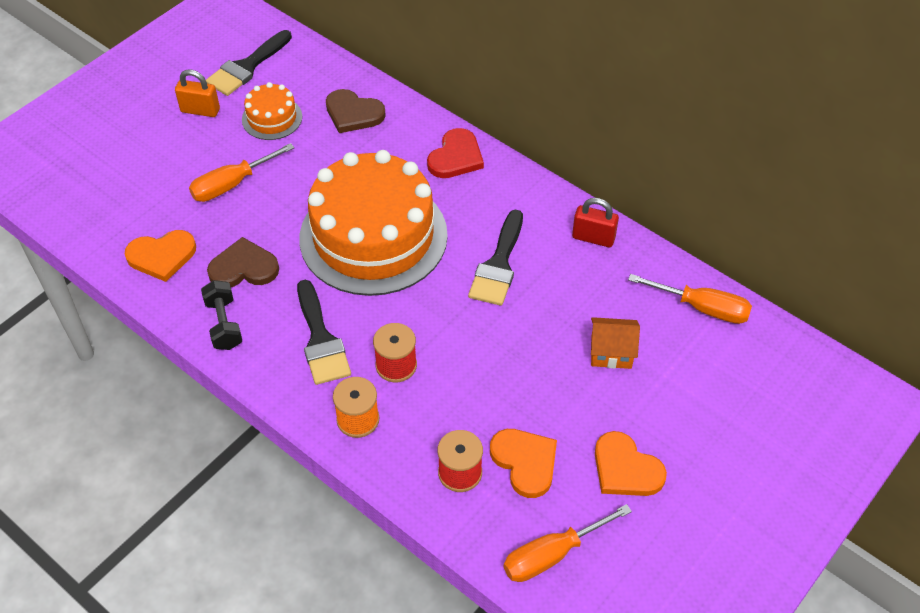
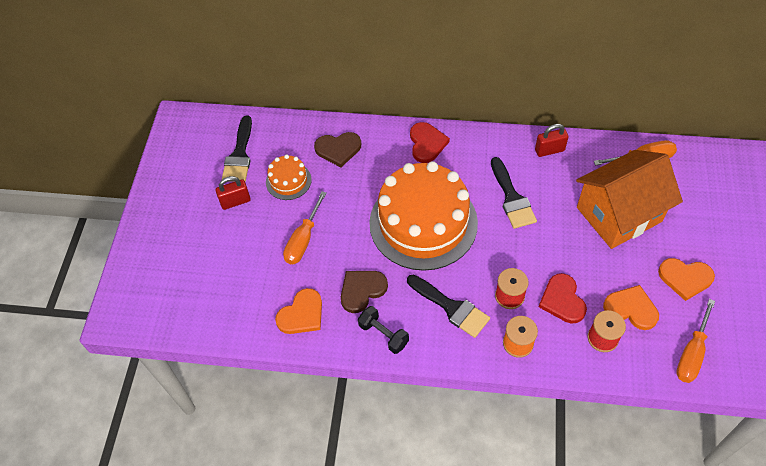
camera: 30 degrees left, 5 degrees up
orange padlock [175,70,220,117] -> red padlock [216,176,251,210]
orange house [591,317,640,369] -> orange house [576,150,683,249], size x2.32
none -> red heart [539,273,587,323]

